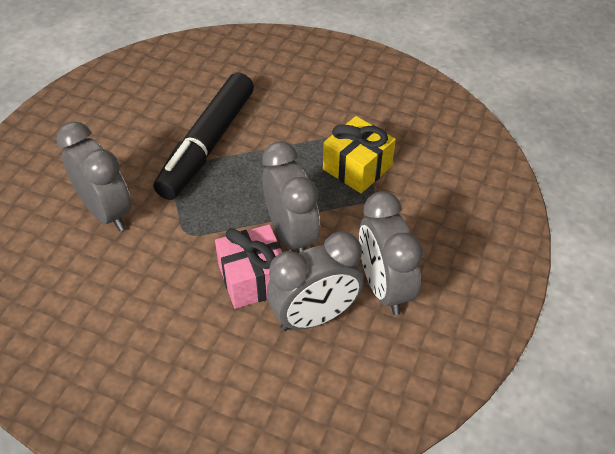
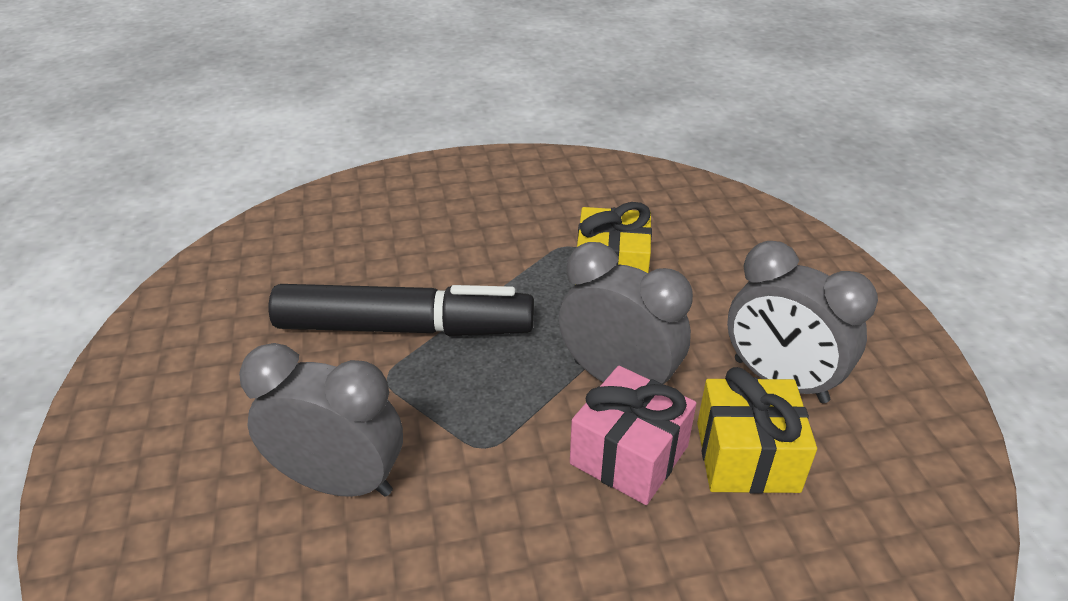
camera: 35 degrees left, 10 degrees down
black marker [154,73,254,200] -> black marker turned 75 degrees counterclockwise [268,284,534,336]
grey clock [267,231,364,331] -> yellow gift [697,367,817,494]

